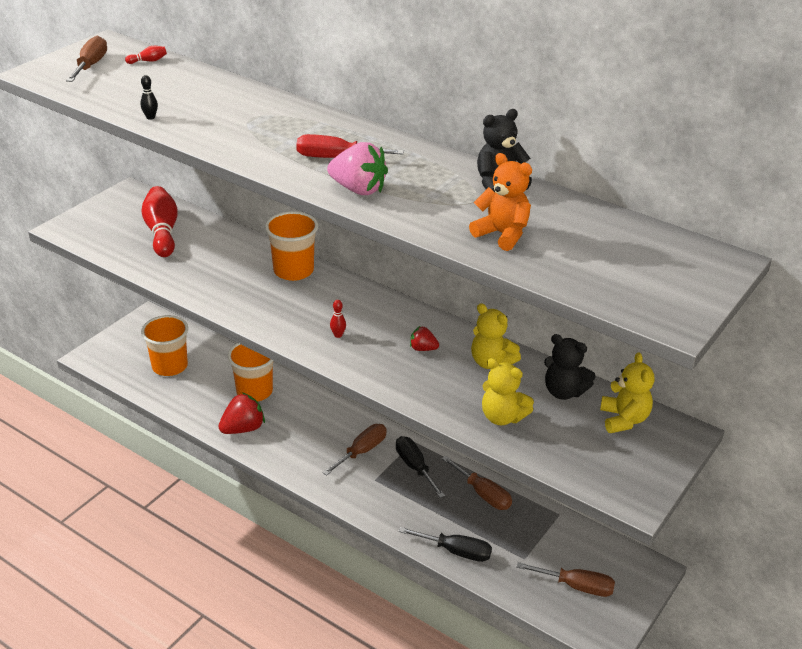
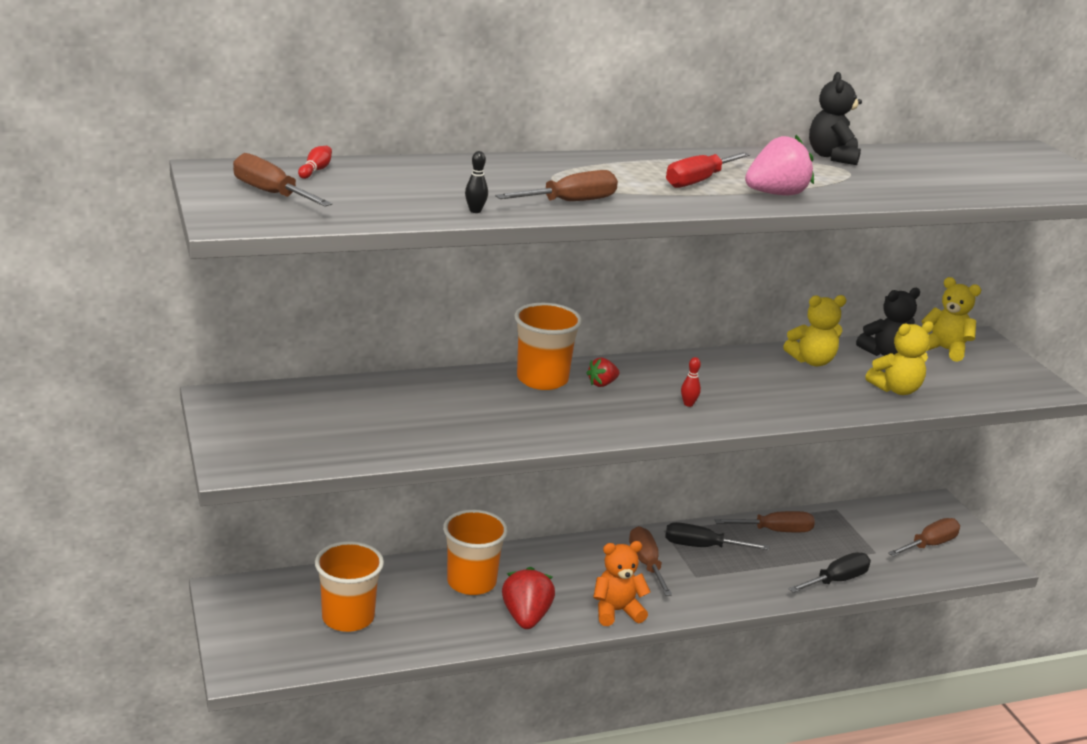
camera: 55 degrees left, 10 degrees down
red bowling pin [141,186,178,257] -> none
red strawberry [410,326,439,351] -> red strawberry moved to [586,358,620,387]
orange teddy bear [469,153,532,251] -> orange teddy bear moved to [593,541,650,626]
none -> brown screwdriver [495,170,618,201]

